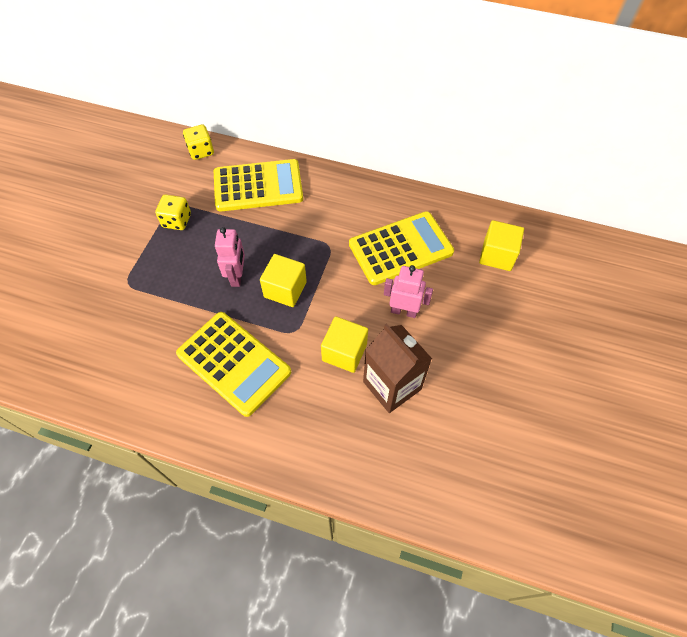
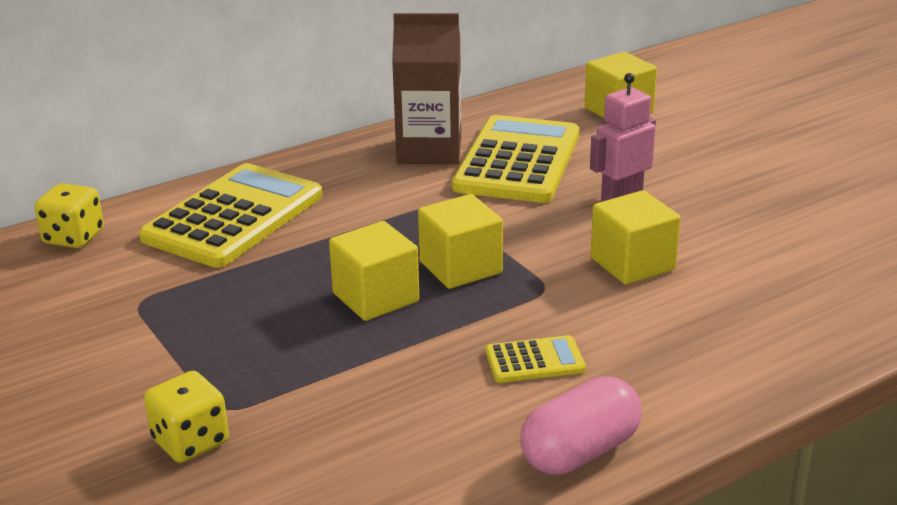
camera: 50 degrees left, 30 degrees down
yellow dice [155,195,191,230] -> yellow dice moved to [144,371,229,463]
yellow calculator [176,312,291,417] -> yellow calculator [485,335,586,383], size x0.45
pink robot [215,227,245,287] -> yellow cube [329,221,419,321]
brown carton [363,323,432,413] -> brown carton moved to [392,13,461,164]
none -> pink capsule [520,376,641,475]

